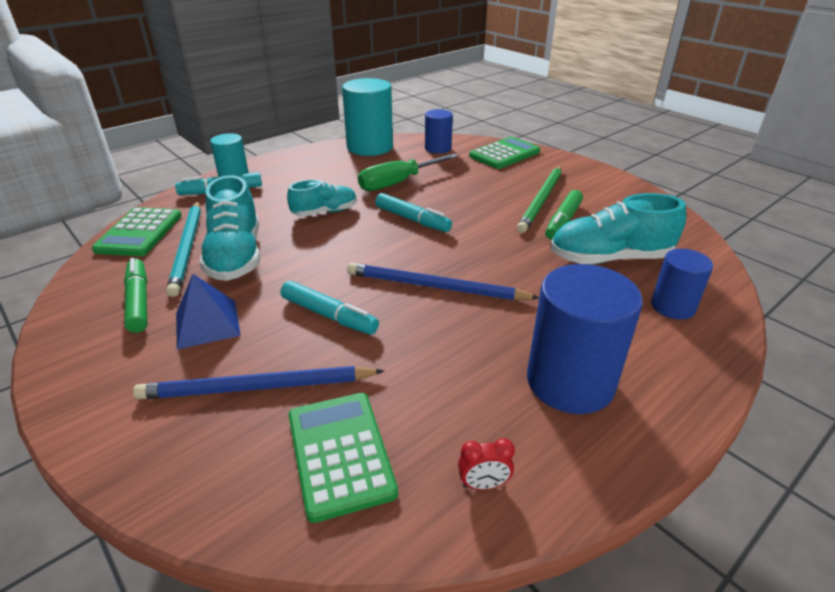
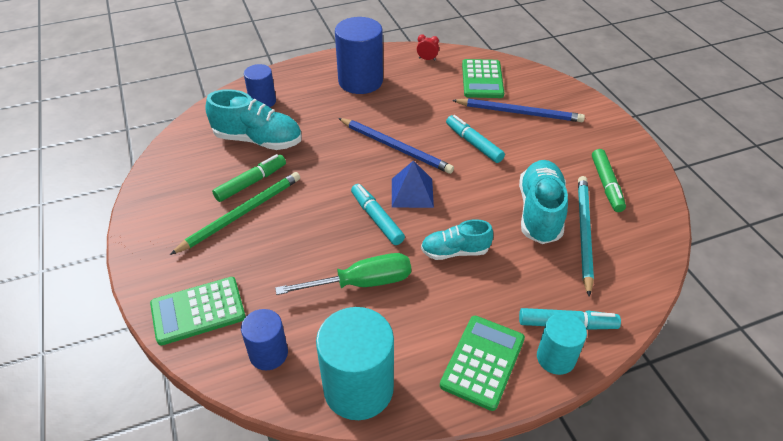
camera: 160 degrees left, 10 degrees up
green calculator [92,207,182,256] -> green calculator moved to [440,316,525,411]
blue pyramid [176,274,241,349] -> blue pyramid moved to [392,160,434,208]

